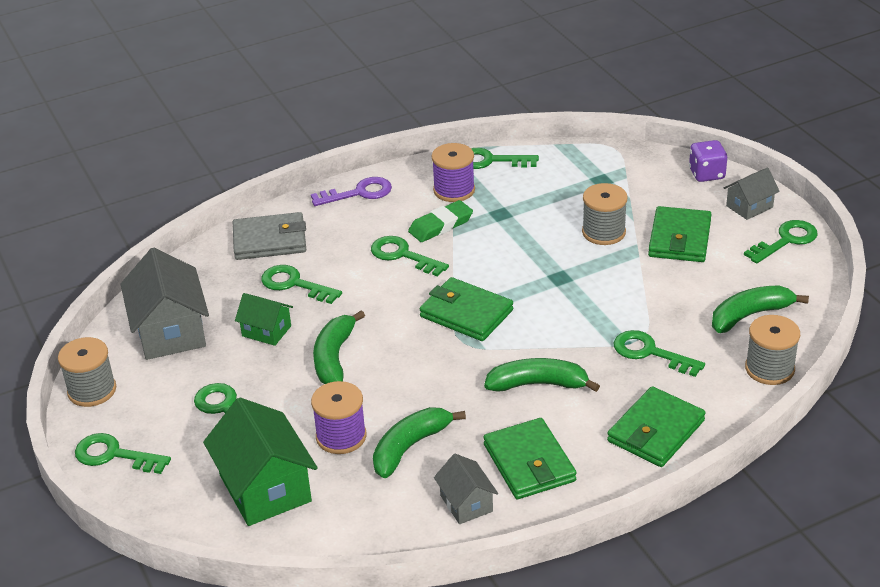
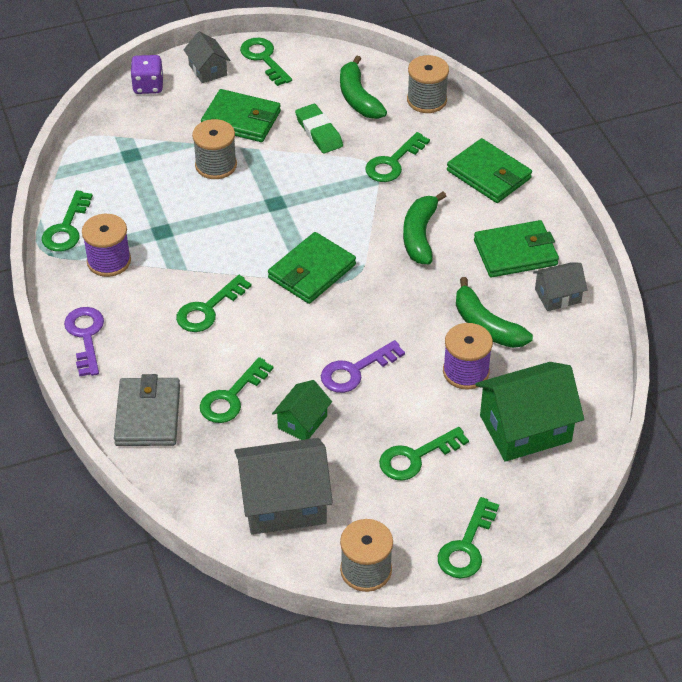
camera: 85 degrees left, 10 degrees up
green banana [313,310,365,384] -> purple key [321,340,405,393]
green eraser [408,200,473,242] -> green eraser moved to [295,104,343,154]

